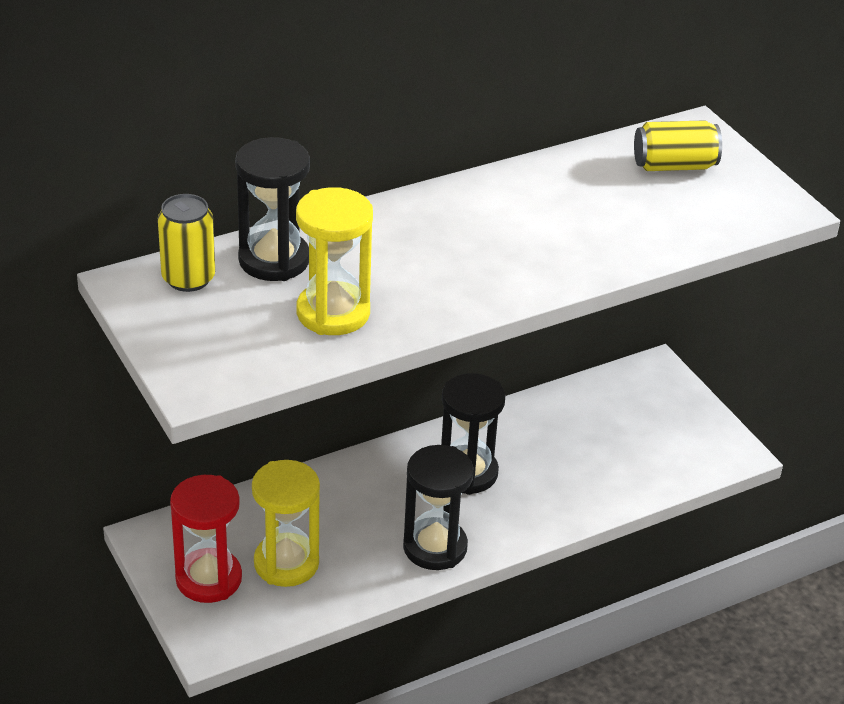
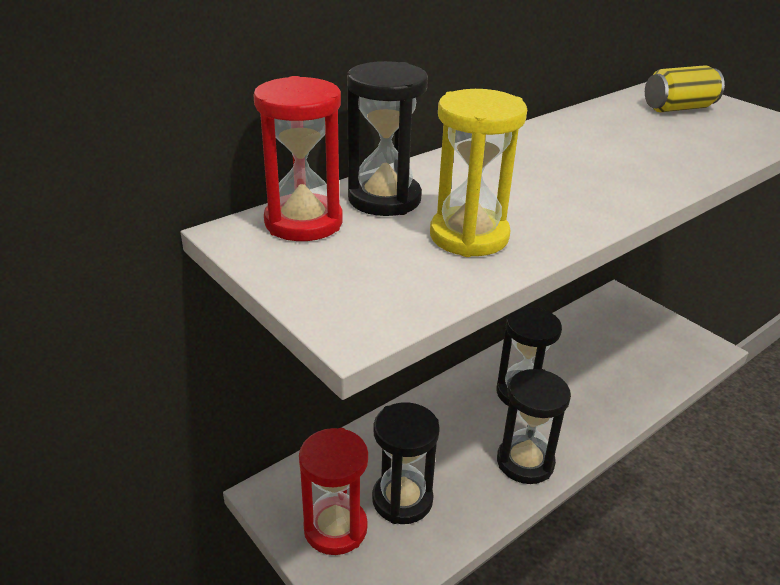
camera: 10 degrees left, 5 degrees down
yellow can [158,194,215,292] -> red hourglass [253,76,343,241]
yellow hourglass [252,460,320,587] -> black hourglass [372,402,440,524]

